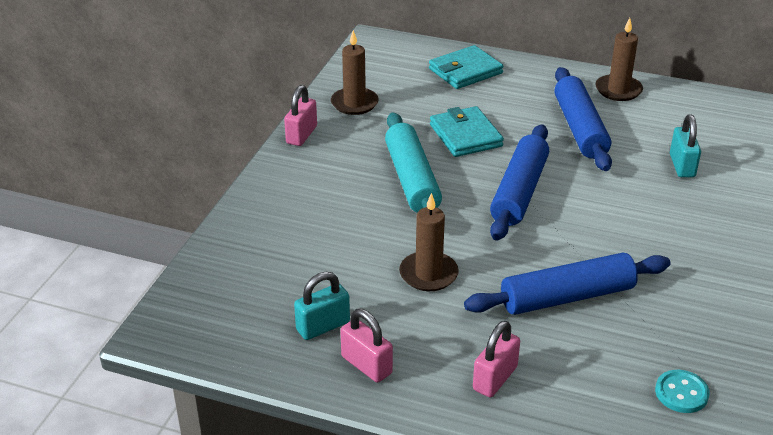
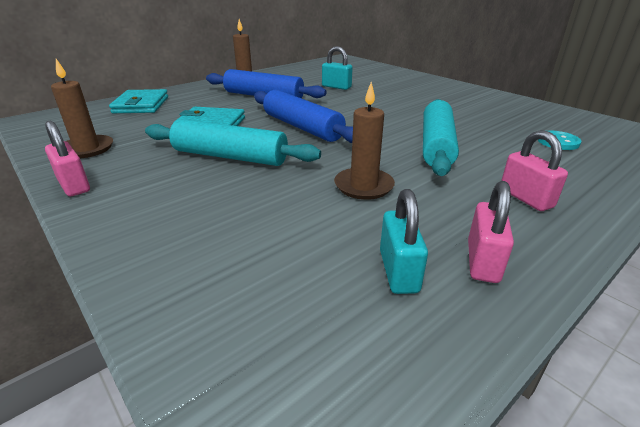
camera: 60 degrees left, 5 degrees down
pink padlock [340,309,393,382] -> pink padlock turned 60 degrees counterclockwise [468,181,514,283]
blue rolling pin [464,253,671,315] -> turquoise rolling pin [423,99,459,176]

